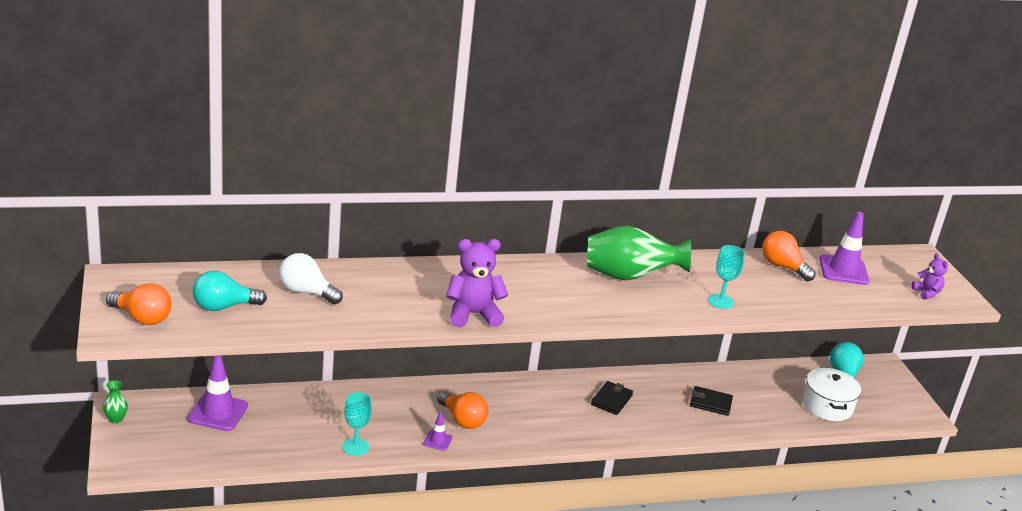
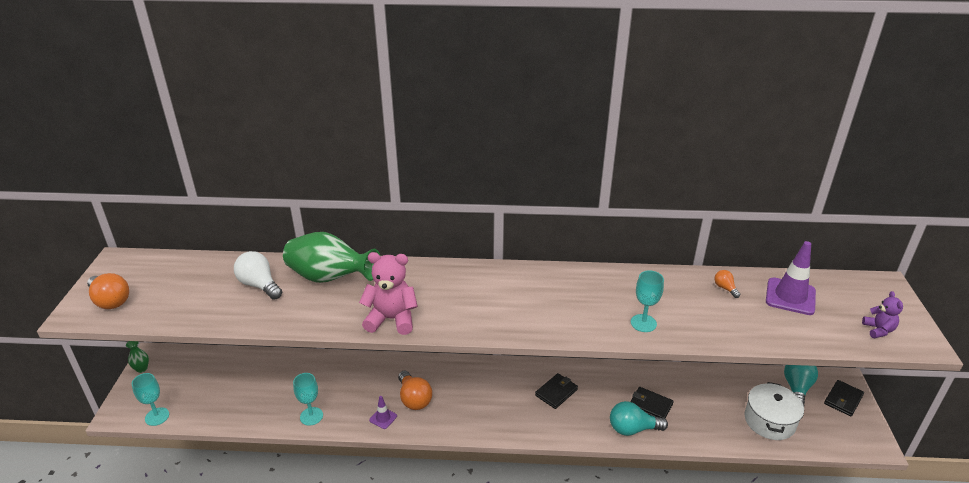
camera: 20 degrees right, 5 degrees up
purple traffic cone [188,356,248,431] -> none
turquoise light bulb [193,270,267,311] -> turquoise light bulb moved to [610,401,668,436]
purple teddy bear [446,239,508,328] -> pink teddy bear [359,252,418,335]
green vase [587,226,691,280] -> green vase moved to [283,232,380,283]
orange light bulb [762,231,816,281] -> orange light bulb [714,270,740,298], size x0.53
none -> turquoise goblet [132,373,169,426]
none -> black wallet [824,380,864,417]

